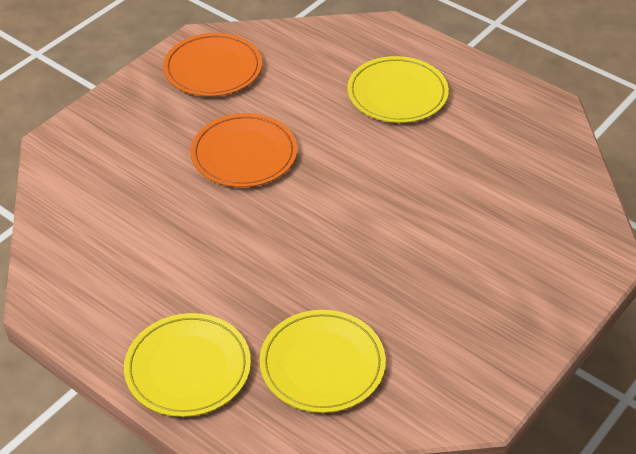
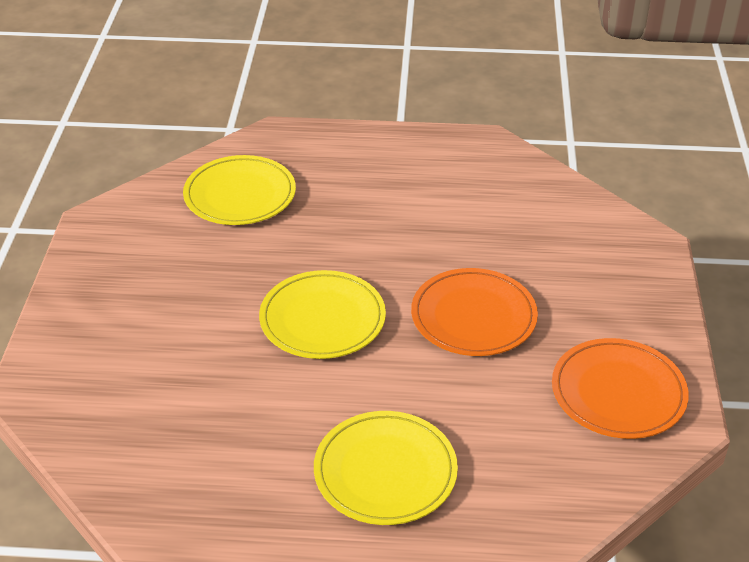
camera: 145 degrees right, 5 degrees down
yellow plate [124,313,251,417] -> yellow plate moved to [259,270,386,359]

